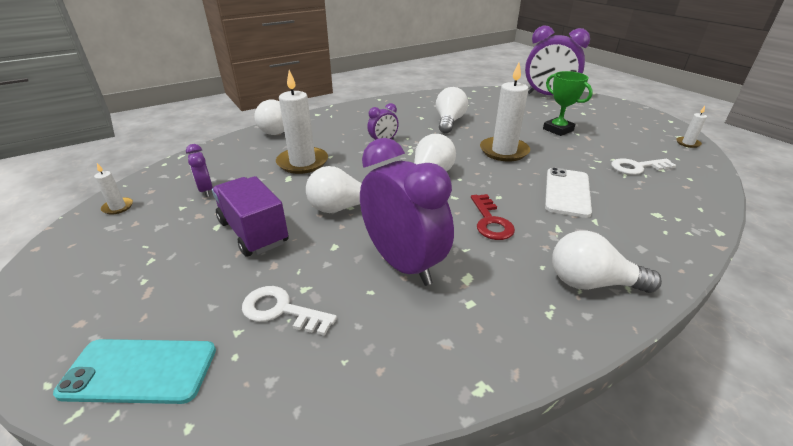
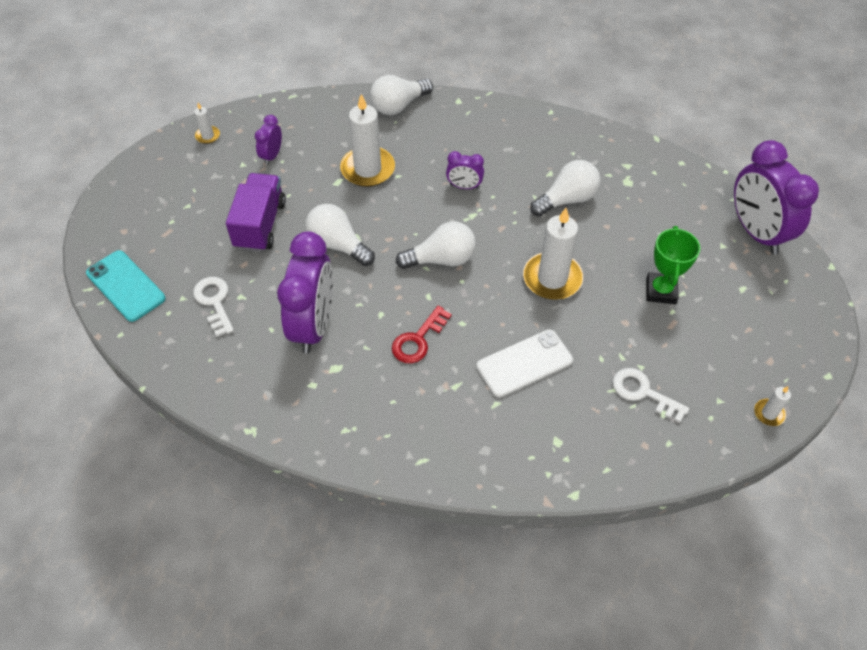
camera: 45 degrees right, 20 degrees up
white light bulb [552,230,662,293] -> none

